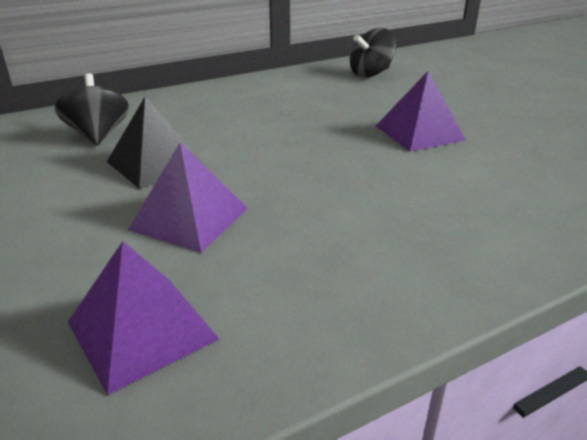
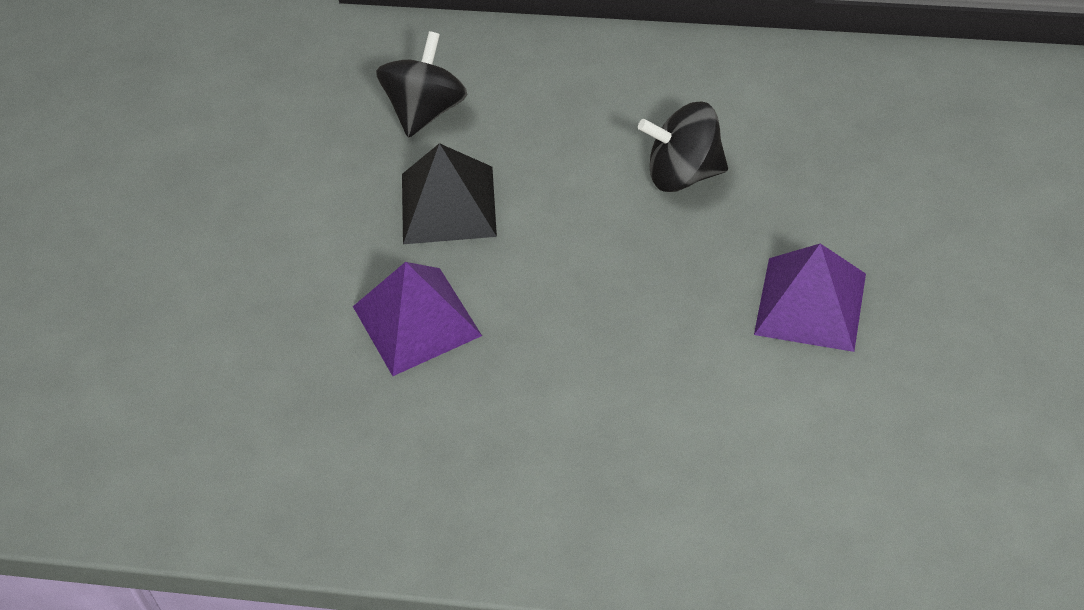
camera: 40 degrees right, 20 degrees up
purple pyramid [68,241,219,395] -> none
black spinning top [350,28,397,78] -> black spinning top moved to [638,102,728,192]

